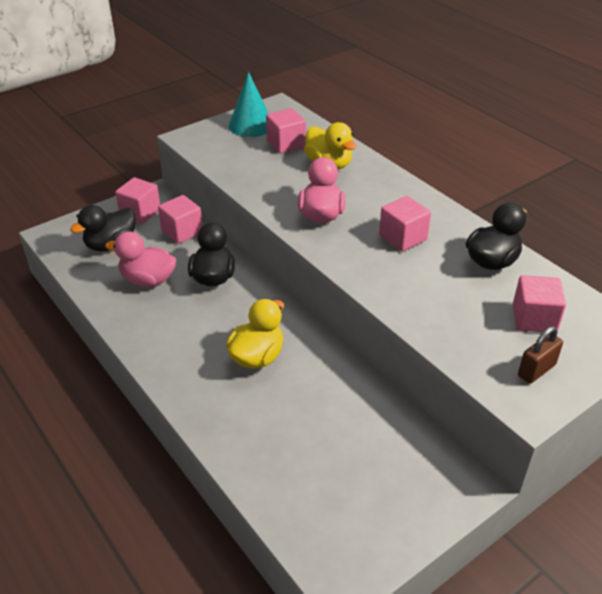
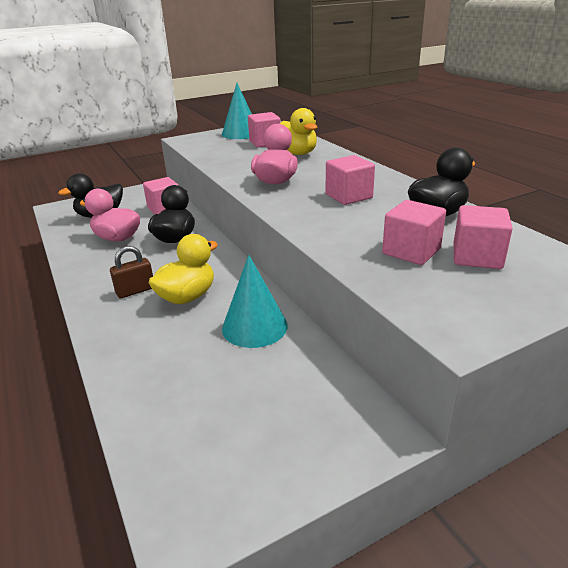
camera: 10 degrees right, 10 degrees down
pink cube [115,177,160,224] -> pink cube moved to [382,200,446,265]
brown padlock [518,326,563,384] -> brown padlock moved to [110,246,153,298]
none -> turquoise cone [222,255,288,348]

